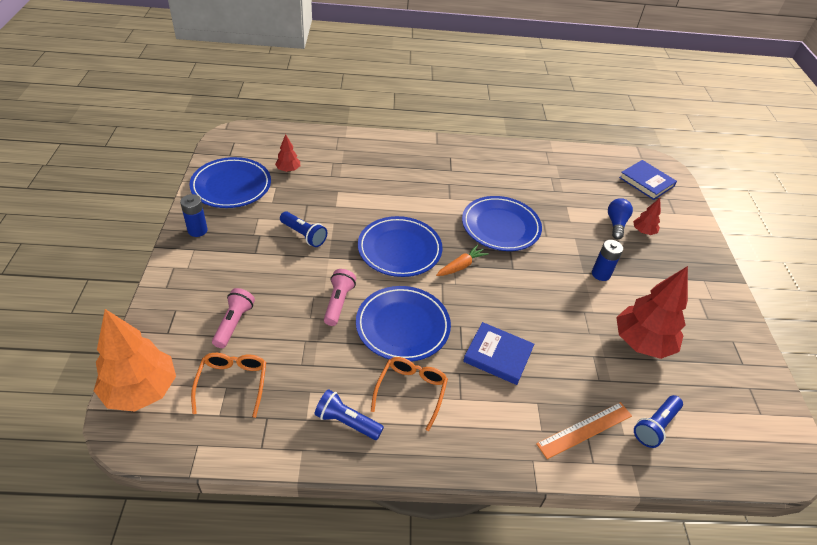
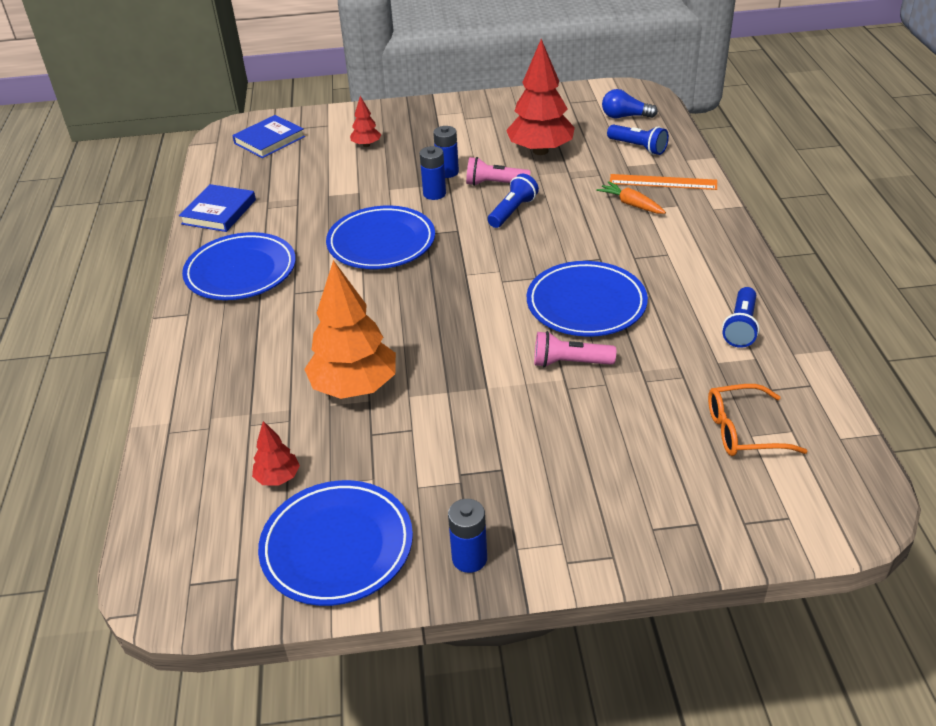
camera: 90 degrees left, 5 degrees down
orange tree [94,309,176,412] -> orange tree moved to [304,260,396,399]
pink flashlight [212,288,255,348] -> pink flashlight moved to [466,157,531,186]
blue flashlight [280,212,327,247] -> blue flashlight moved to [488,174,539,228]
blue plate [358,216,443,277] -> blue plate moved to [182,232,296,300]
orange glasses [371,357,448,431] -> none
orange carrot [436,244,489,276] -> orange carrot moved to [596,181,666,214]
blue book [463,322,534,385] -> blue book moved to [179,184,256,232]
orange ruler [536,402,632,459] -> orange ruler turned 45 degrees counterclockwise [610,174,717,190]
blue light bulb [608,198,633,239] -> blue light bulb moved to [602,89,658,118]
none -> blue battery [420,146,446,200]

